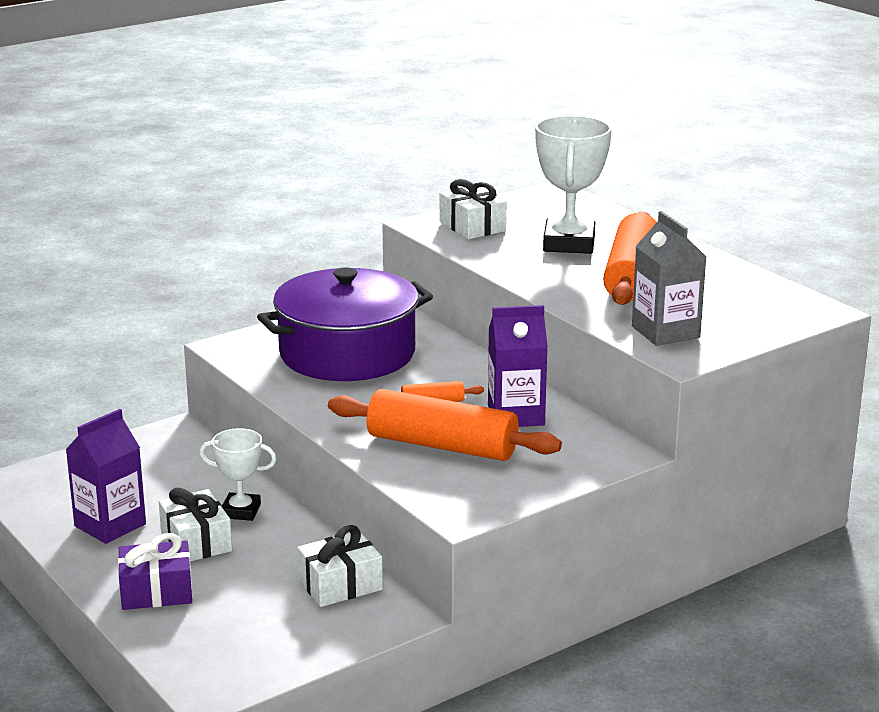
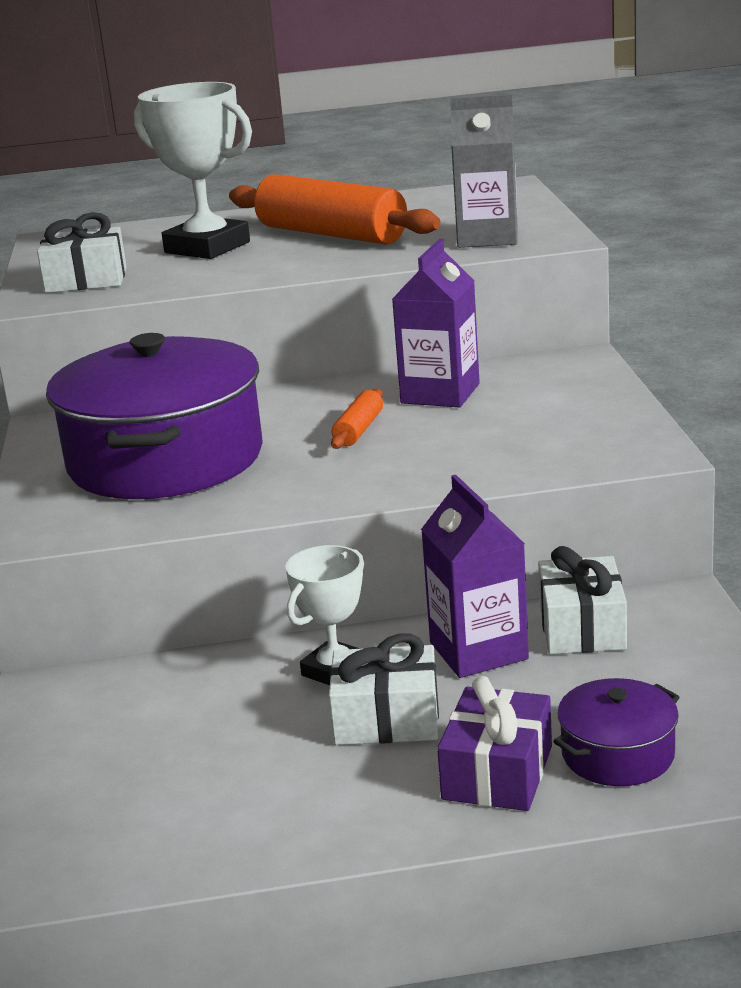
camera: 60 degrees left, 0 degrees up
purple carton [65,409,146,544] -> purple carton moved to [421,475,529,678]
orange rolling pin [328,389,562,461] -> none
none -> purple pot [553,678,680,786]

